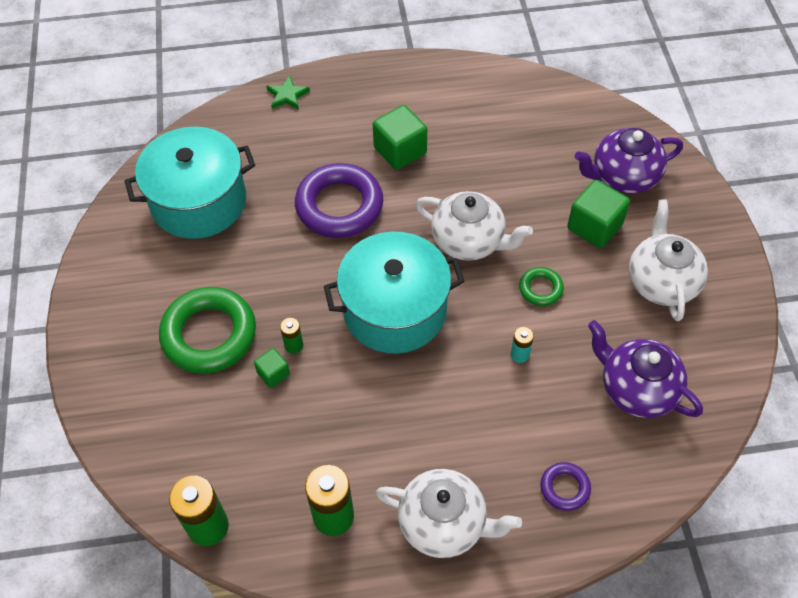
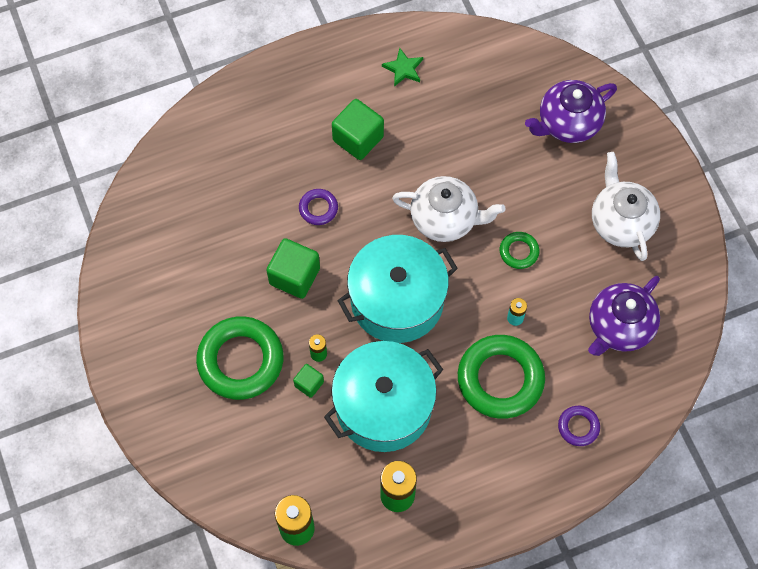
camera: 15 degrees left, 10 degrees up
turquoise pot [124,127,255,239] -> turquoise pot moved to [324,341,443,452]
green star [266,76,310,110] -> green star moved to [382,48,423,86]
purple ring [295,163,383,238] -> purple ring [299,189,338,225], size x0.48
white teapot [376,469,522,558] -> none
green cube [567,180,630,248] -> green cube moved to [266,238,320,299]
purple teapot [588,320,703,418] -> purple teapot turned 75 degrees counterclockwise [588,276,660,356]
none -> green ring [458,335,545,419]

